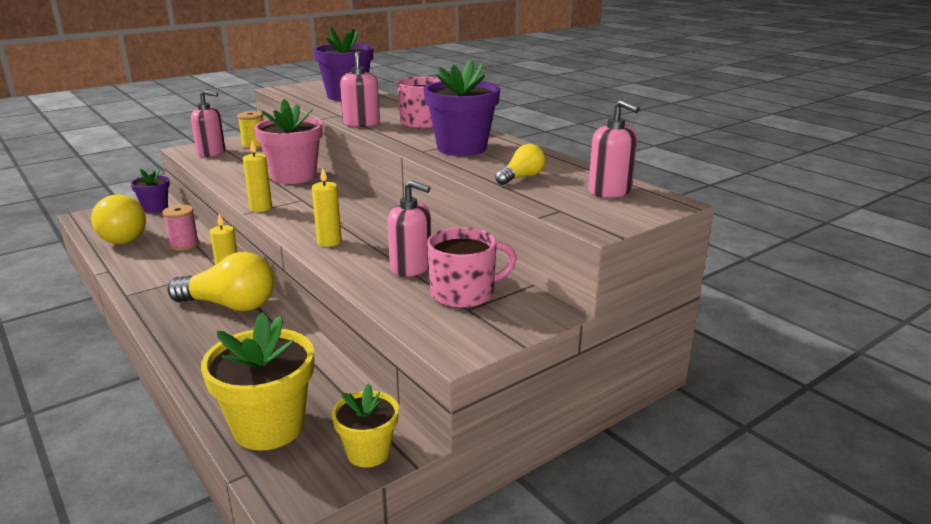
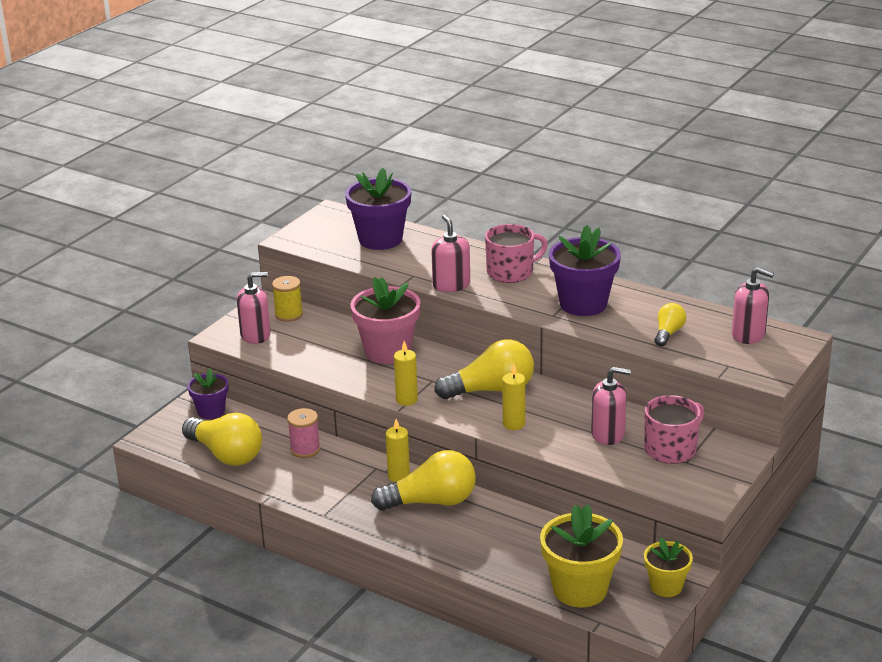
camera: 20 degrees left, 5 degrees up
none -> yellow light bulb [434,340,534,399]

